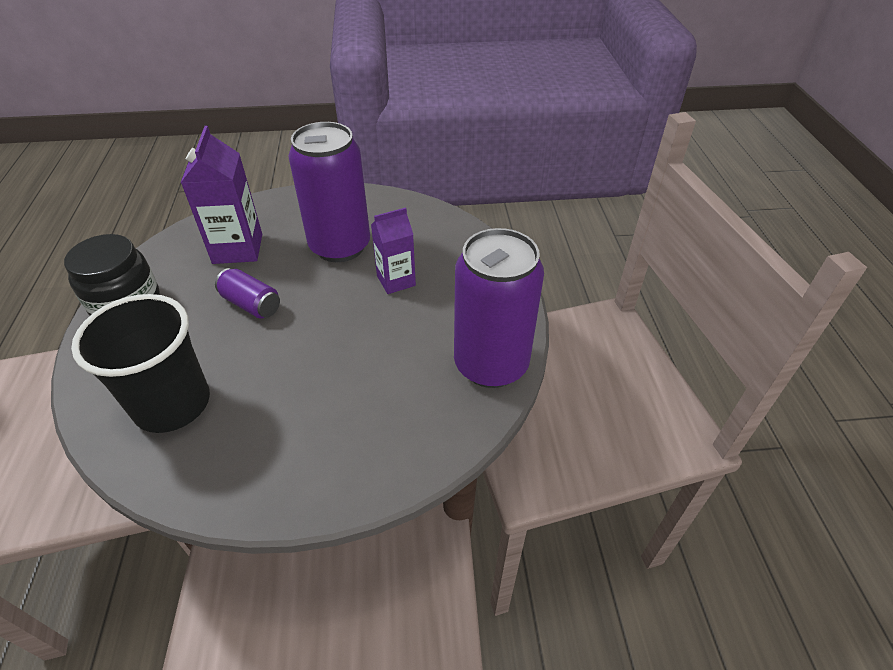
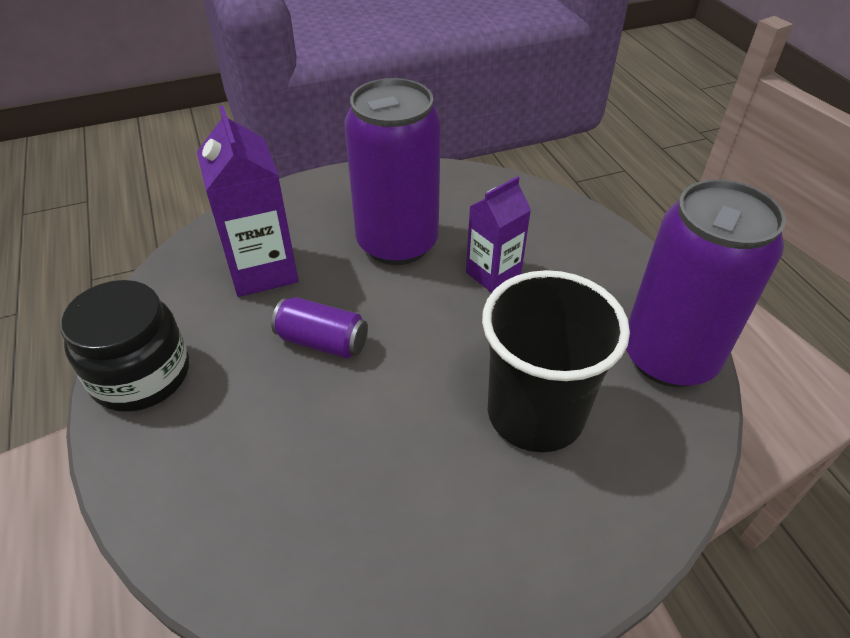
camera: 15 degrees left, 0 degrees up
black cup [71,294,210,433] -> black cup moved to [482,270,630,452]

